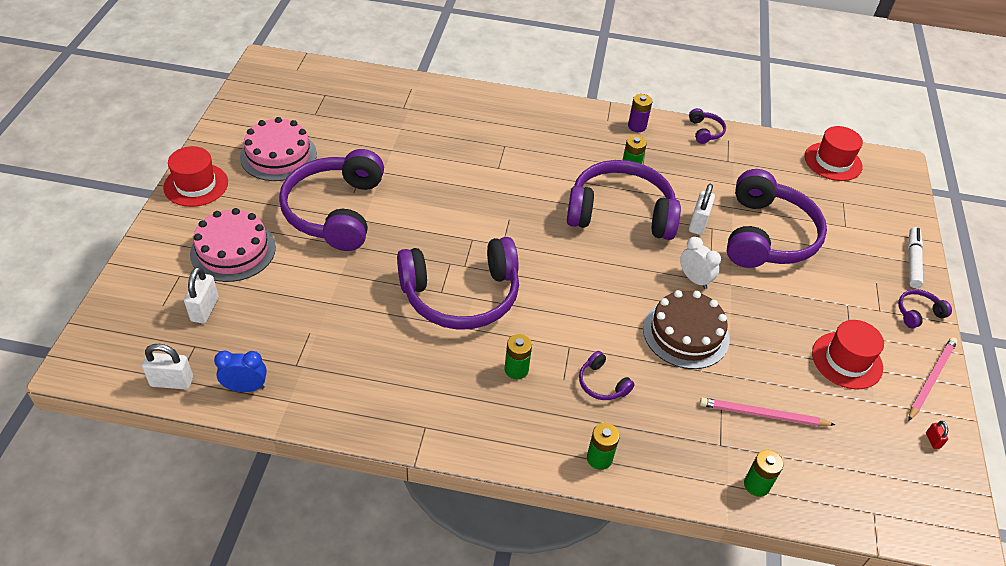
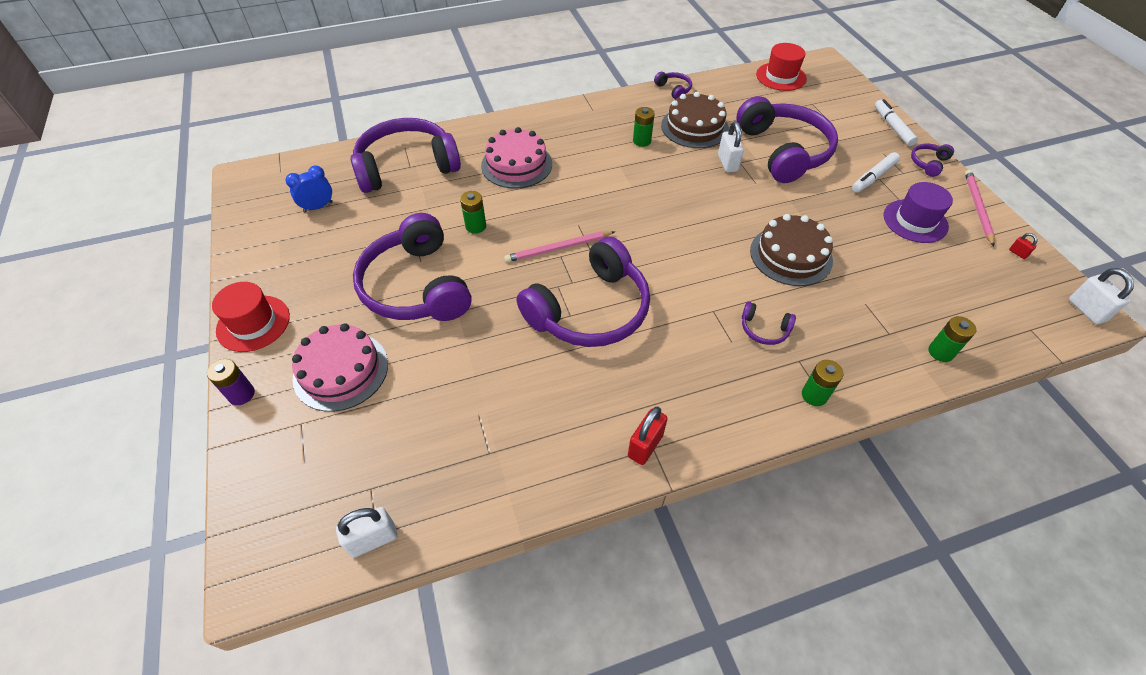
camera: 25 degrees left, 5 degrees up
white padlock [184,267,219,323] -> white padlock moved to [1069,268,1134,325]
blue clock [214,351,267,392] -> blue clock moved to [285,166,333,212]
pink cake [240,117,317,181] -> pink cake moved to [481,127,552,188]
green battery [504,334,532,379] -> green battery moved to [460,191,486,234]
purple headphones [567,160,681,240] -> purple headphones moved to [351,118,461,193]
purple battery [628,94,652,132] -> purple battery moved to [207,359,255,405]
white clock [680,237,721,289] -> none
pink pencil [700,398,835,426] -> pink pencil moved to [504,231,615,262]
red hat [812,320,884,389] -> purple hat [883,182,953,243]
none -> red padlock [628,407,668,465]
none -> brown cake [661,92,729,148]
none -> white marker [852,152,900,193]

